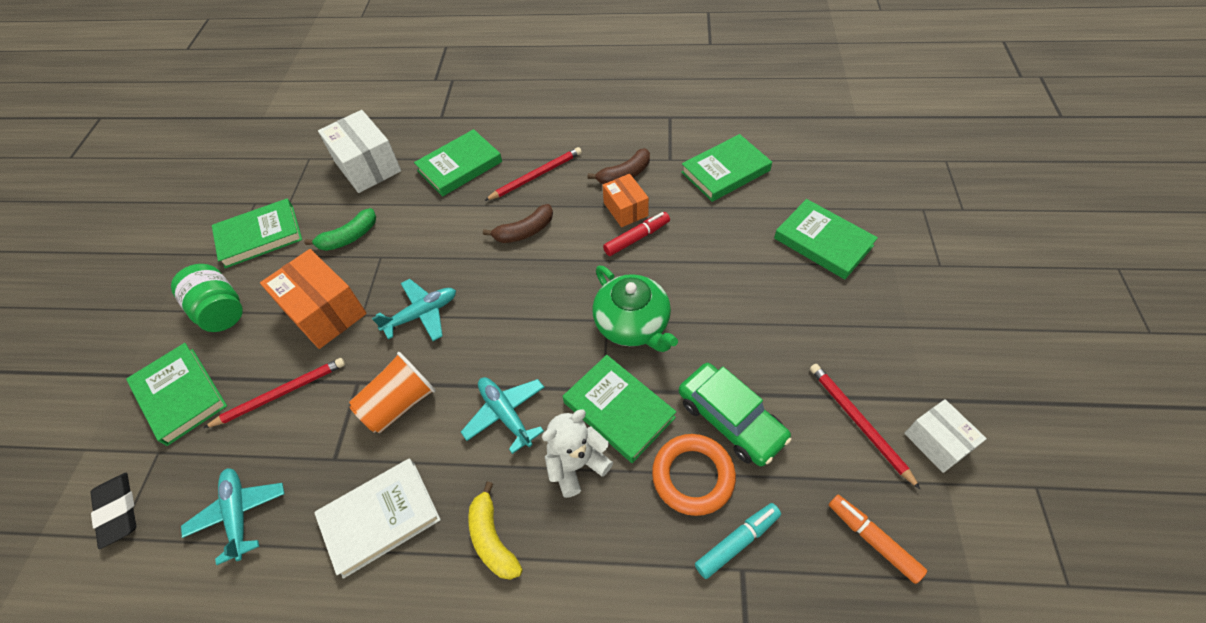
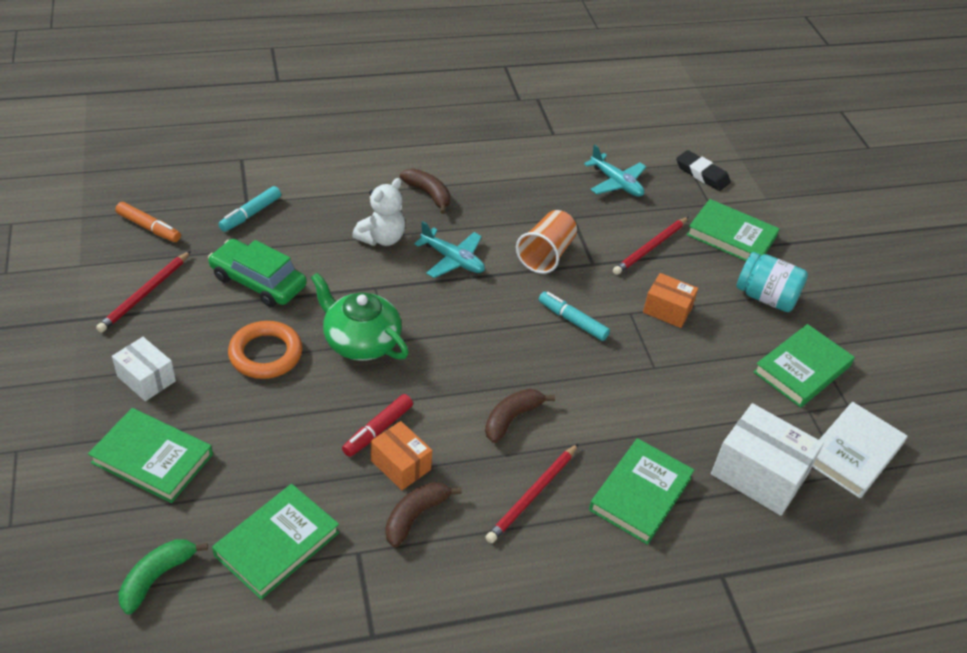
camera: 155 degrees right, 10 degrees down
green jar [171,264,243,332] -> turquoise jar [736,252,808,312]
orange box [260,249,367,349] -> orange box [643,273,698,328], size x0.60
green banana [304,208,376,251] -> green banana moved to [118,539,208,615]
white book [314,458,441,579] -> white book moved to [812,402,907,498]
turquoise plane [372,279,456,341] -> turquoise marker [539,291,610,341]
yellow banana [468,481,523,580] -> brown banana [400,168,450,214]
green book [563,355,676,463] -> none
orange ring [652,434,736,516] -> orange ring moved to [228,321,302,379]
red pencil [810,364,921,490] -> red pencil turned 75 degrees clockwise [96,251,191,333]
white box [904,399,987,473] -> white box moved to [112,337,176,401]

